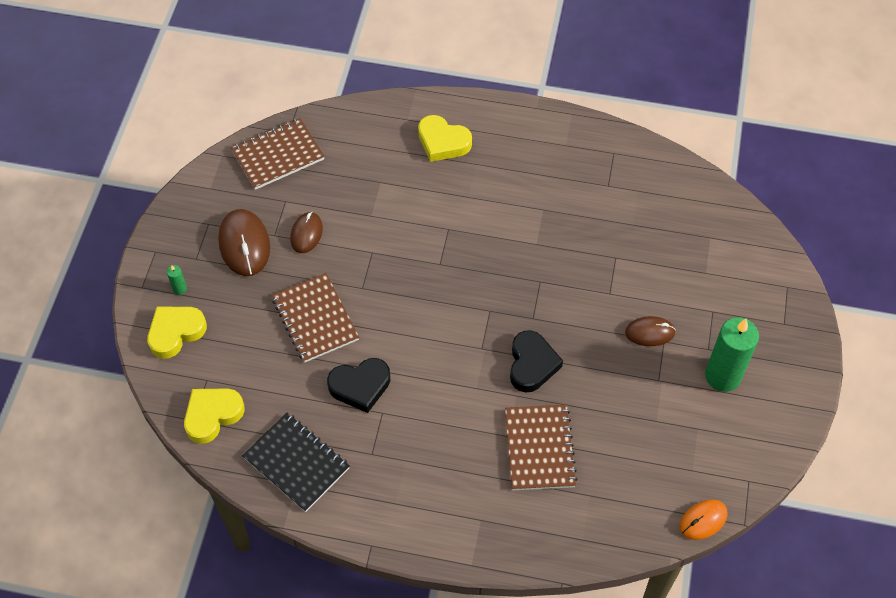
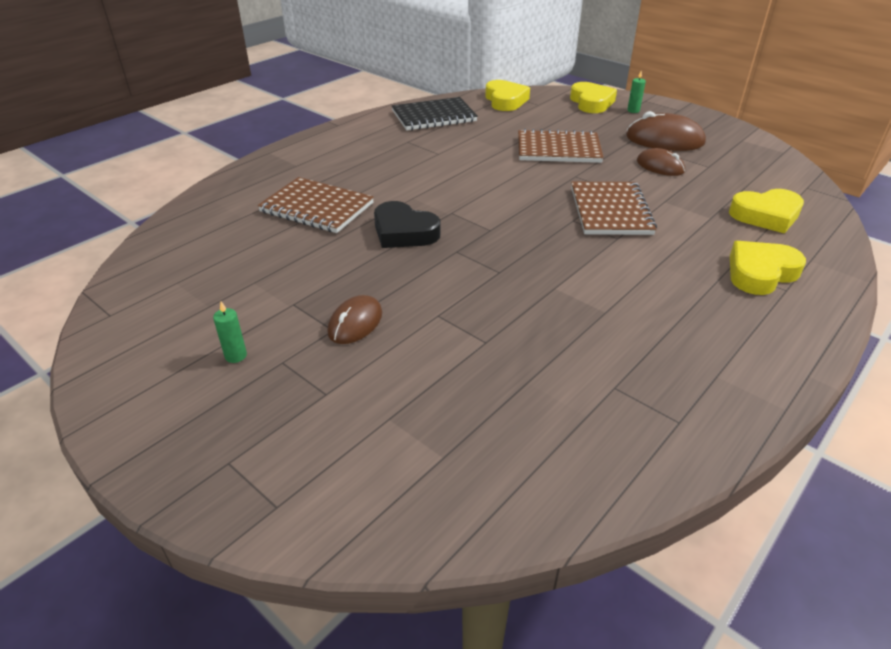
camera: 120 degrees right, 20 degrees down
brown notebook [231,118,325,190] -> brown notebook moved to [571,182,657,235]
black heart [327,358,390,413] -> none
orange mouse [680,499,728,540] -> none
green candle [705,318,759,392] -> green candle [213,302,247,363], size x0.40
none -> yellow heart [729,189,804,234]

